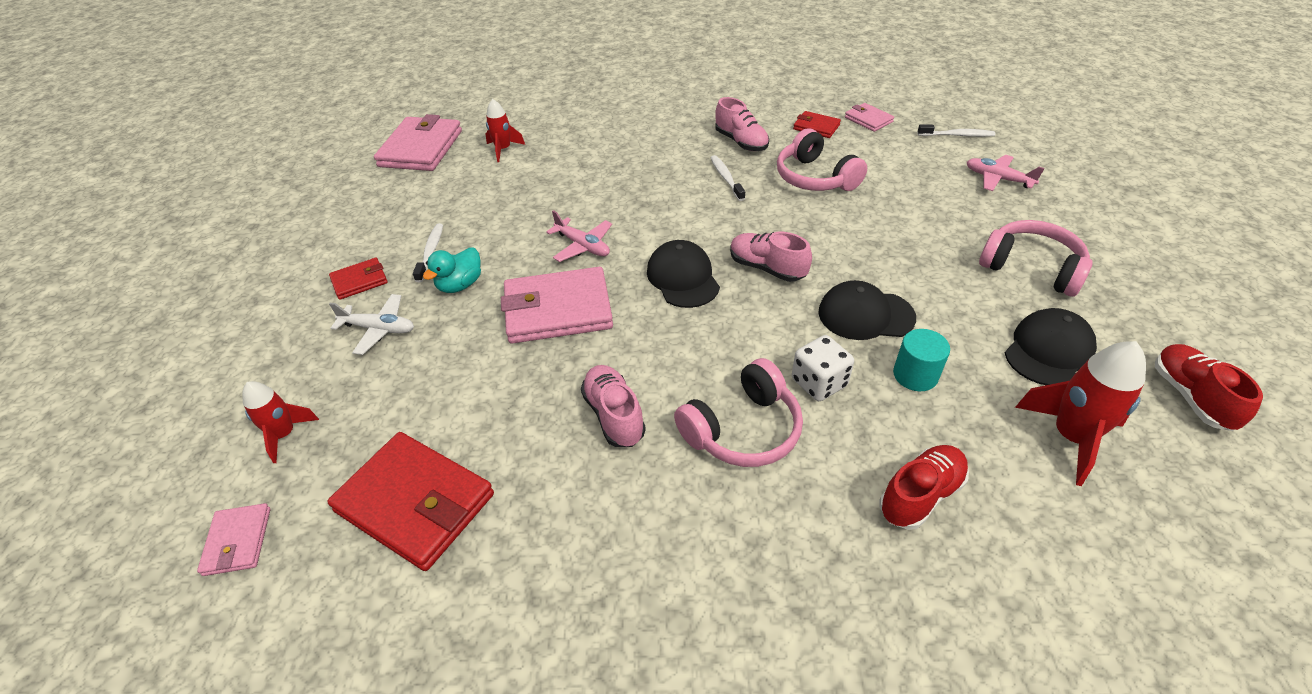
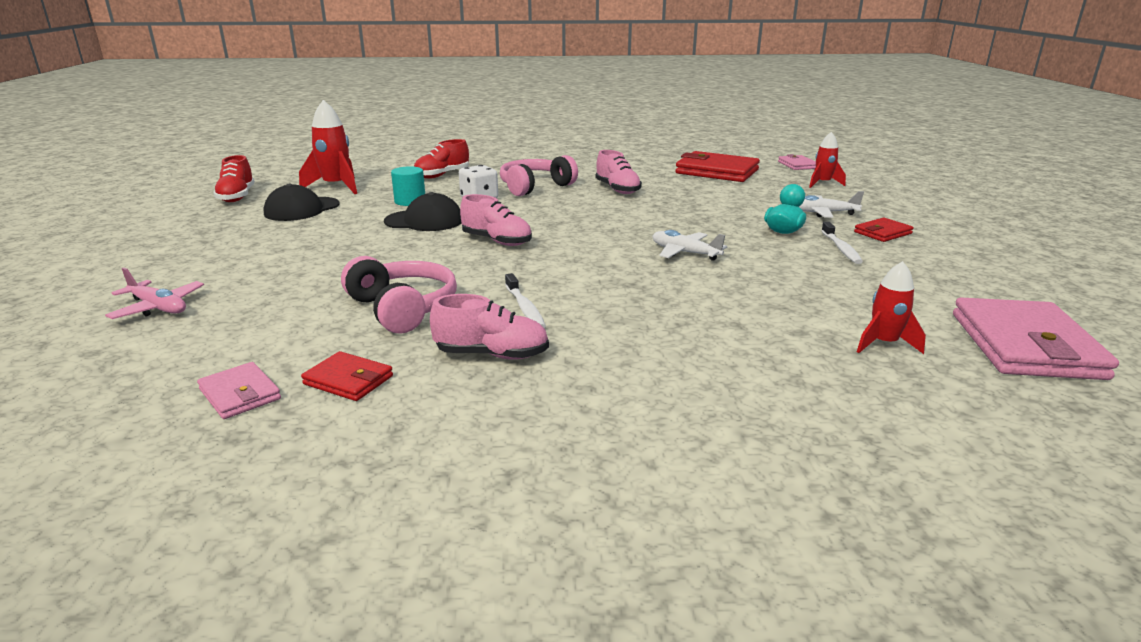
camera: 175 degrees right, 20 degrees down
pink wallet [501,267,613,344] -> none
pink plane [546,210,612,262] -> white plane [652,230,727,261]
black cap [647,240,720,308] -> none
pink shoe [715,97,769,151] -> pink shoe turned 135 degrees clockwise [430,294,549,360]
white toothbrush [918,124,995,137] -> none
pink headphones [979,220,1093,297] -> none

